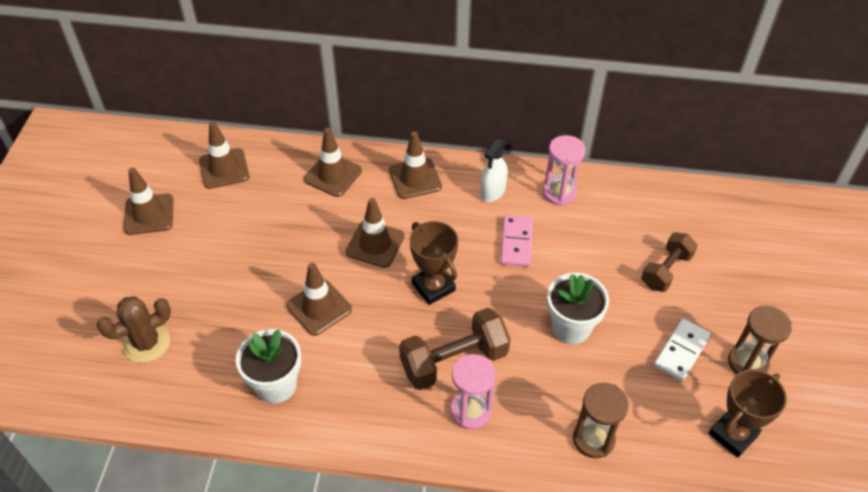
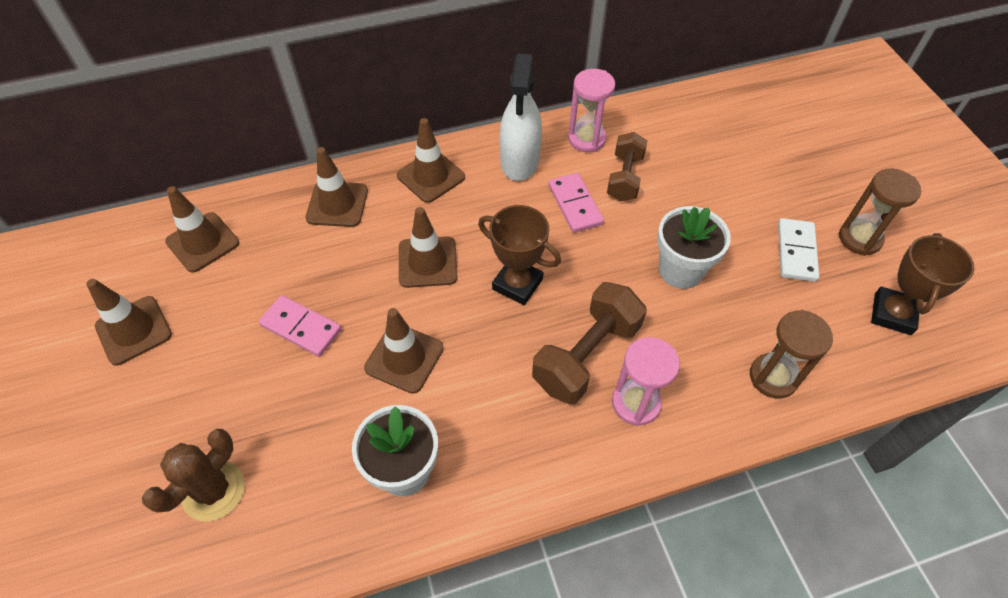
camera: 25 degrees left, 5 degrees up
white spray bottle [480,139,508,202] -> white spray bottle [500,54,542,181], size x1.54
brown dumbbell [641,232,698,292] -> brown dumbbell moved to [607,132,647,202]
none -> pink domino [259,295,342,357]

